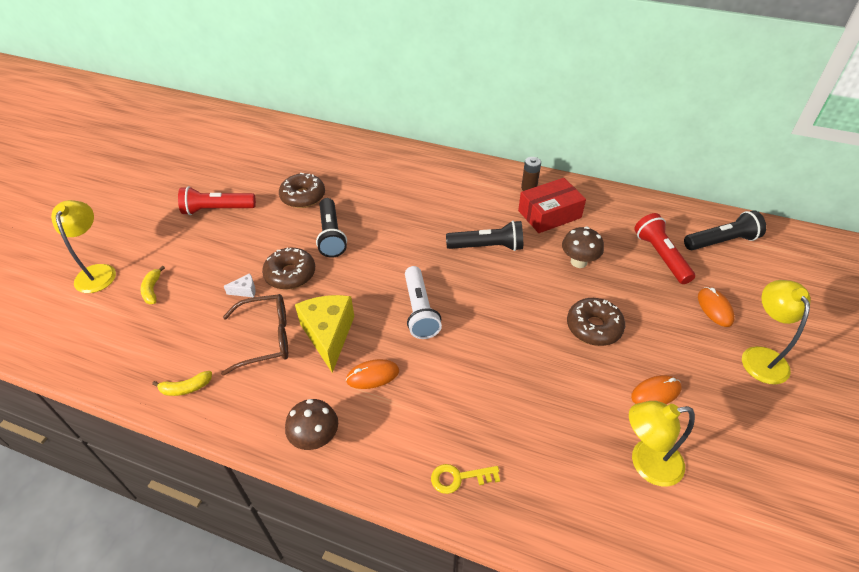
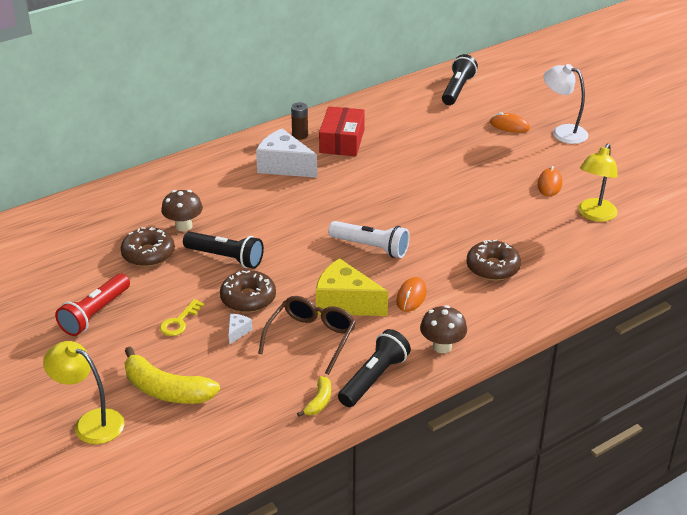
camera: 55 degrees left, 10 degrees down
yellow banana [141,266,165,304] -> yellow banana [124,346,220,404], size x1.99
yellow key [431,464,500,494] -> yellow key moved to [160,299,205,336]
black flashlight [446,221,523,251] -> black flashlight moved to [338,329,411,407]
brown mushroom [562,227,604,268] -> brown mushroom moved to [161,190,203,231]
brown donut [567,298,625,346] -> brown donut moved to [467,239,521,281]
red flashlight [634,213,695,284] -> none
yellow lamp [742,280,811,385] -> white lamp [544,64,588,144]
none -> white cheese [256,128,317,178]

